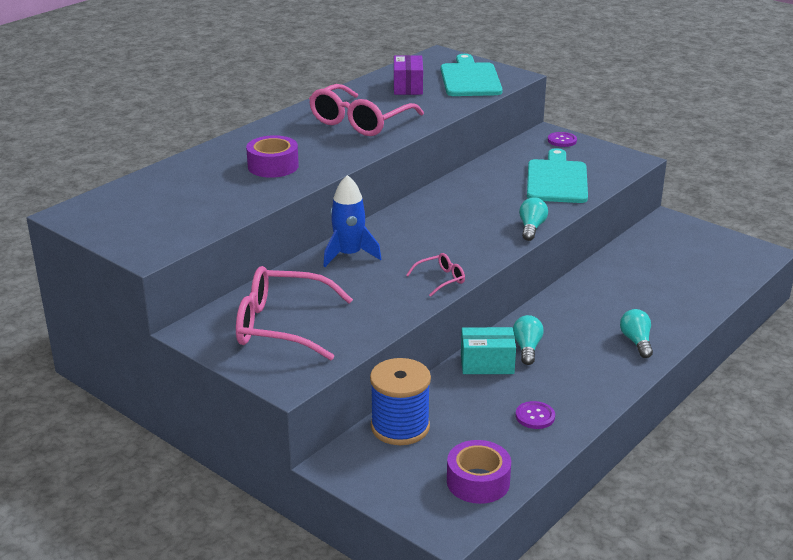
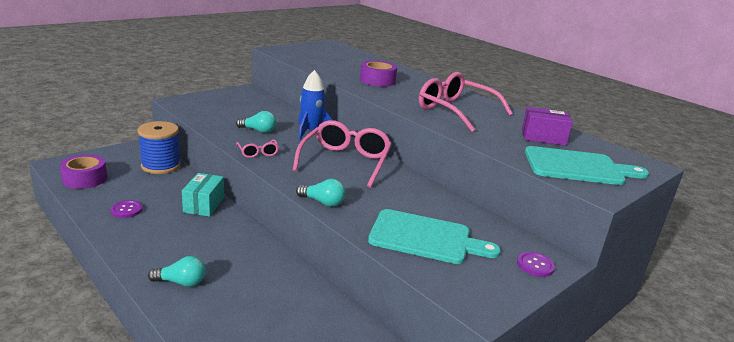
camera: 95 degrees right, 5 degrees down
pink glasses [236,266,353,360] -> pink glasses moved to [293,120,392,188]
turquoise light bulb [513,315,544,365] -> turquoise light bulb moved to [236,111,276,133]

